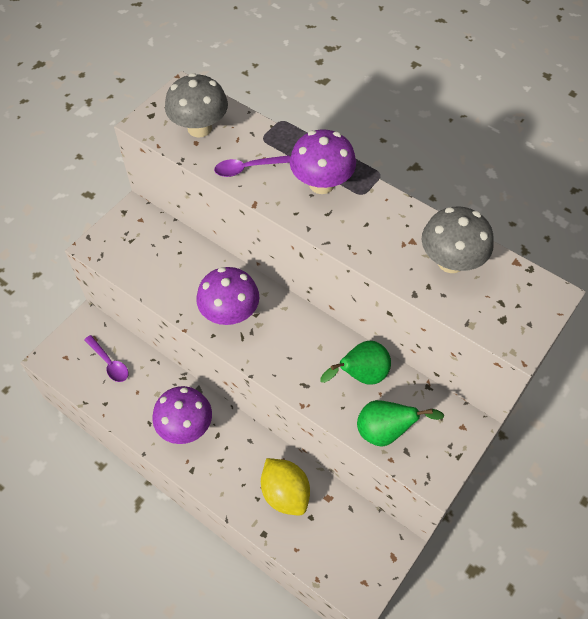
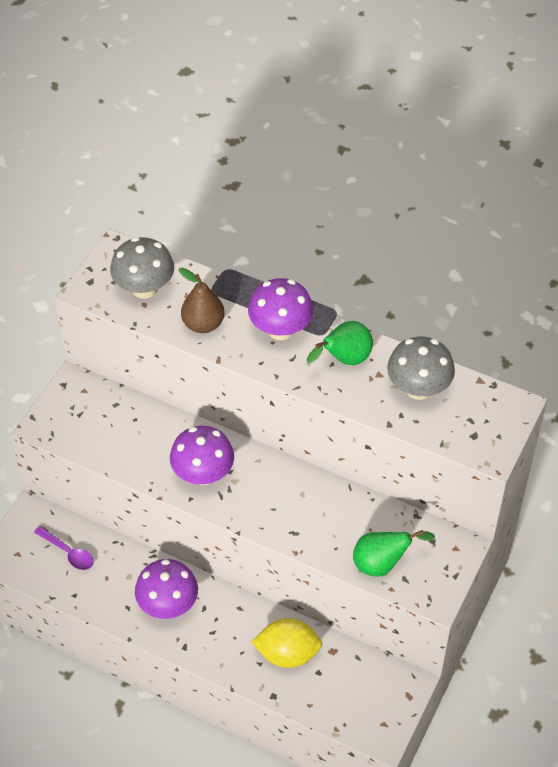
camera: 10 degrees left, 5 degrees down
purple spoon [214,155,290,177] -> brown pear [179,268,225,333]
yellow lemon [261,458,310,516] -> yellow lemon turned 45 degrees counterclockwise [252,618,322,668]
green pear [320,341,391,385] -> green pear moved to [307,321,373,365]

